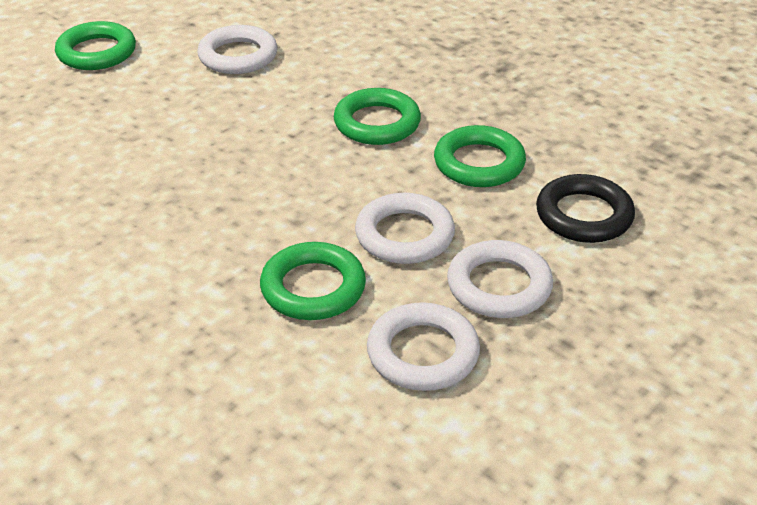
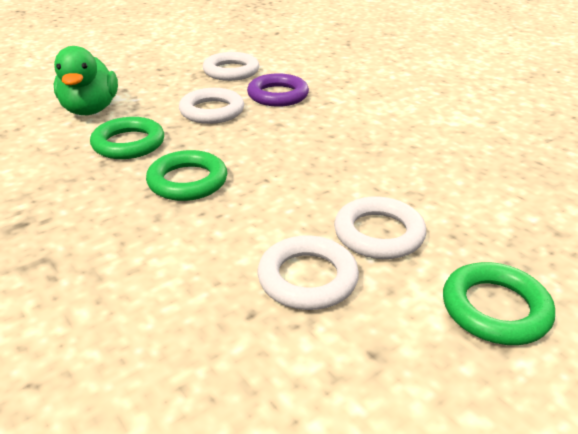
camera: 170 degrees left, 5 degrees down
green ring [260,242,366,320] -> purple ring [247,73,309,107]
white ring [447,240,553,318] -> white ring moved to [334,196,426,259]
black ring [536,174,635,243] -> green duck [54,46,118,115]

